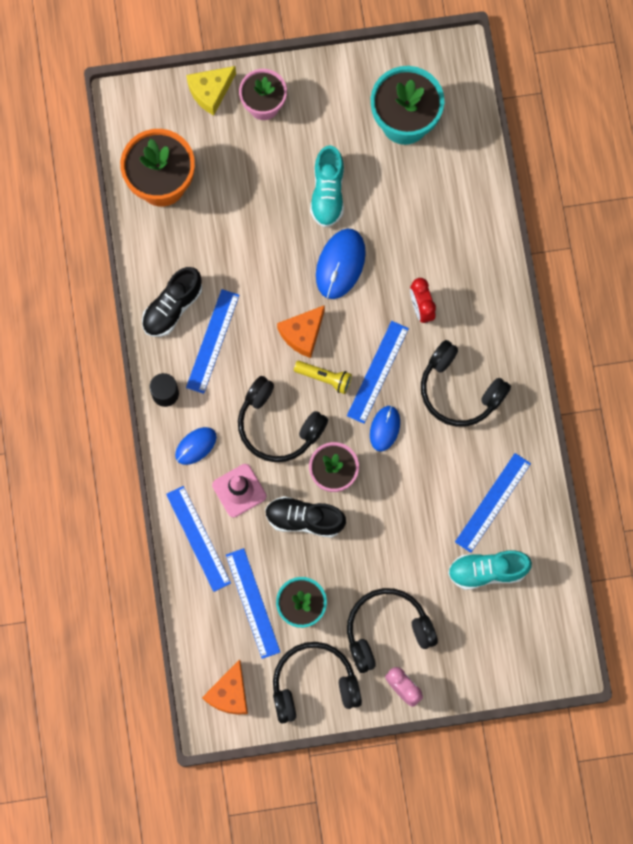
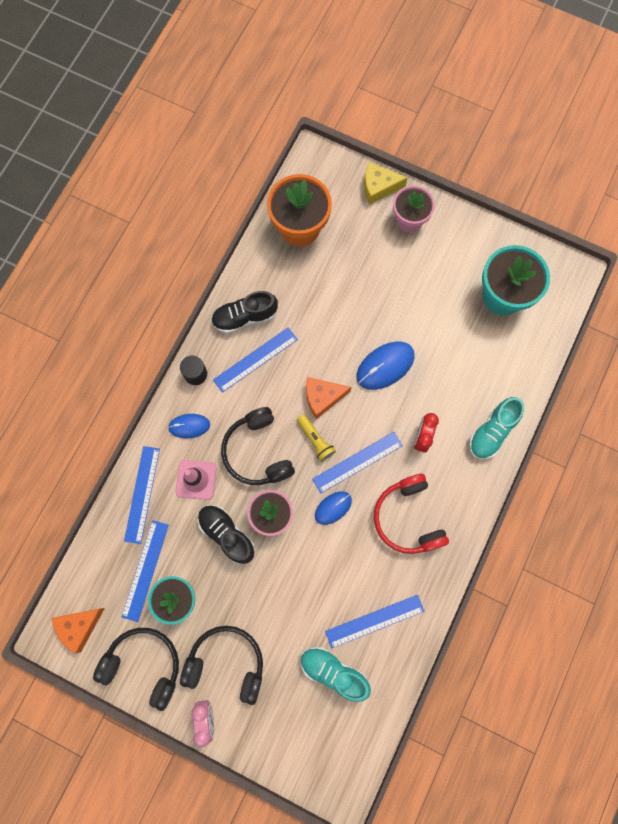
camera: 35 degrees right, 0 degrees up
turquoise shoe [310,145,344,227] -> turquoise shoe moved to [469,397,524,459]
black headphones [421,340,511,427] -> red headphones [374,474,449,554]

